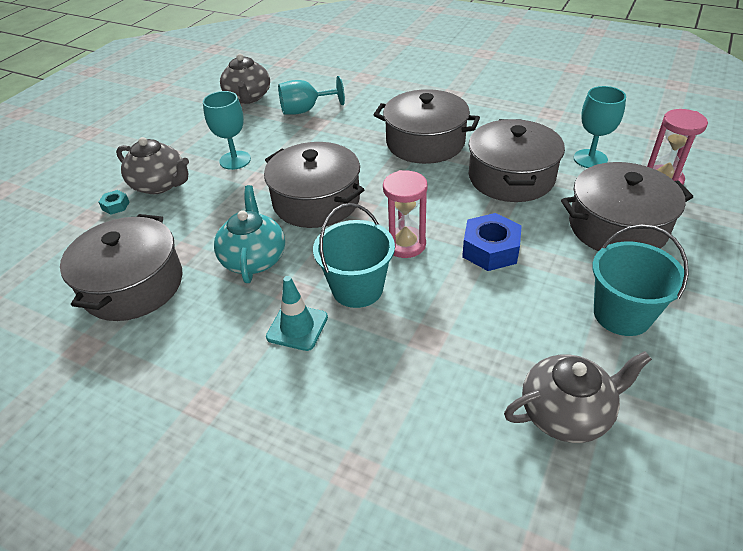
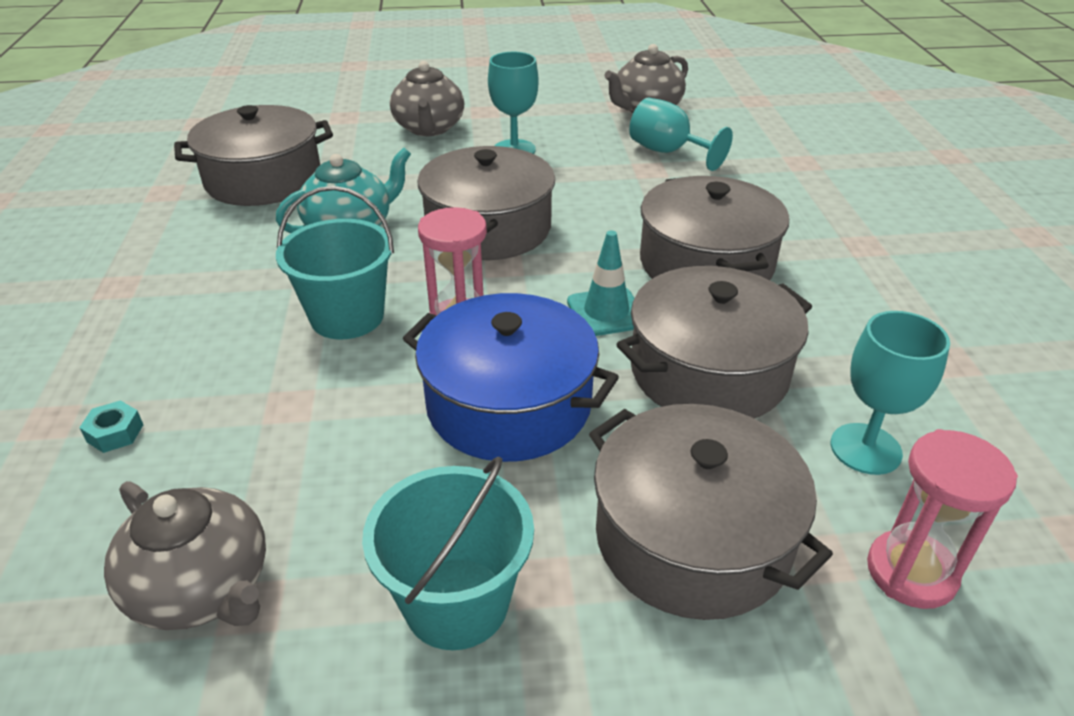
camera: 55 degrees right, 5 degrees down
turquoise nut [99,190,130,215] -> turquoise nut moved to [79,400,143,453]
turquoise traffic cone [266,276,328,351] -> turquoise traffic cone moved to [567,230,634,336]
blue nut [462,213,522,271] -> blue pot [403,293,619,462]

